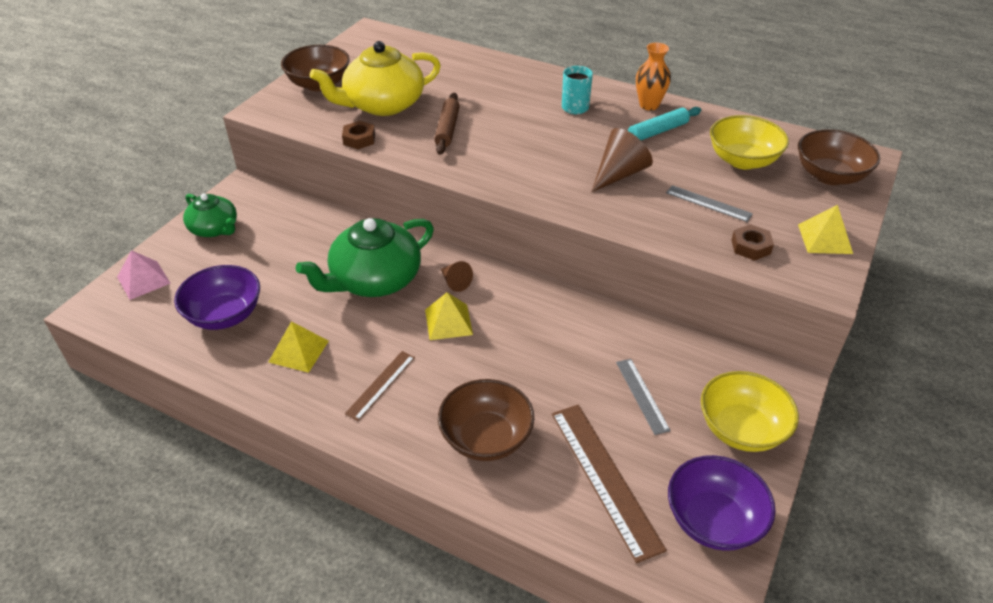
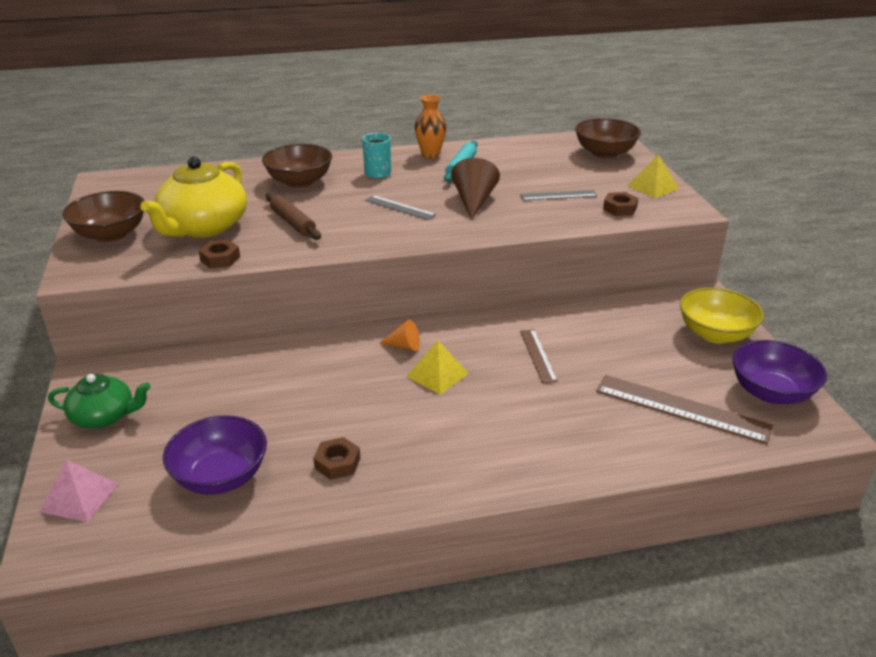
camera: 40 degrees left, 10 degrees down
yellow pyramid [269,321,329,373] -> brown nut [313,437,360,480]
green teapot [296,218,434,297] -> none
brown ruler [345,351,415,421] -> brown ruler moved to [520,329,558,383]
brown bowl [438,379,534,461] -> brown bowl moved to [262,144,332,188]
brown cone [441,261,473,292] -> orange cone [380,320,420,351]
grey ruler [616,359,671,435] -> grey ruler moved to [365,195,436,220]
yellow bowl [710,115,789,169] -> none

